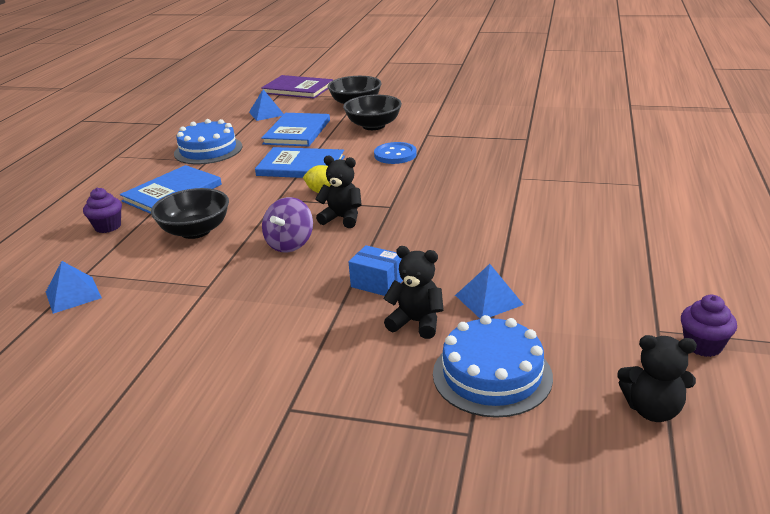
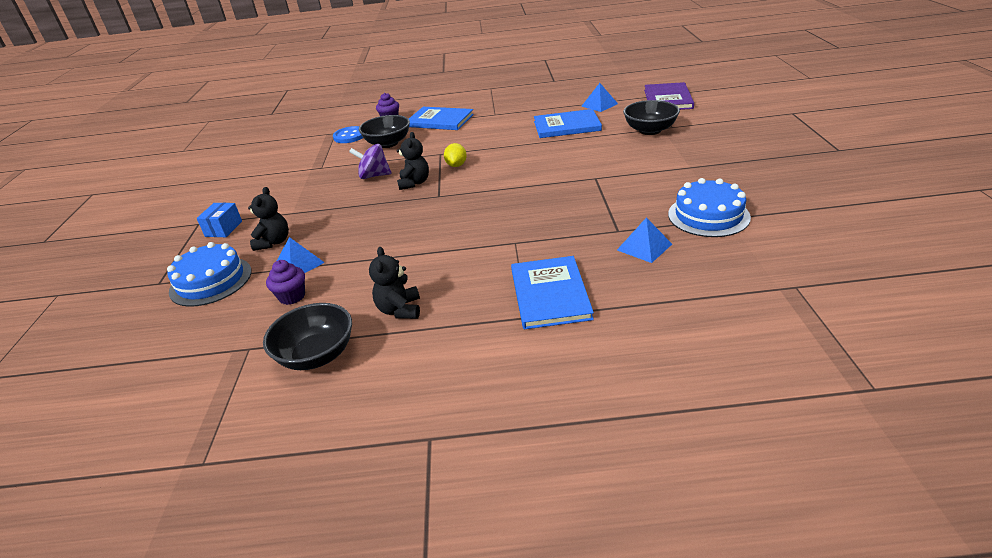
camera: 75 degrees right, 5 degrees up
blue pyramid [46,261,102,314] -> blue pyramid moved to [617,218,672,263]
blue cake [174,119,243,164] -> blue cake moved to [668,178,751,237]
blue book [255,147,345,178] -> blue book moved to [511,256,594,329]
black bowl [343,95,402,130] -> black bowl moved to [263,303,352,370]
blue box [349,245,403,296] -> blue box moved to [197,203,242,237]
blue button [374,142,417,164] -> blue button moved to [333,126,363,143]
black teddy bear [617,335,697,422] -> black teddy bear moved to [369,247,420,319]
purple cupcake [681,295,737,357] -> purple cupcake moved to [266,260,305,305]

